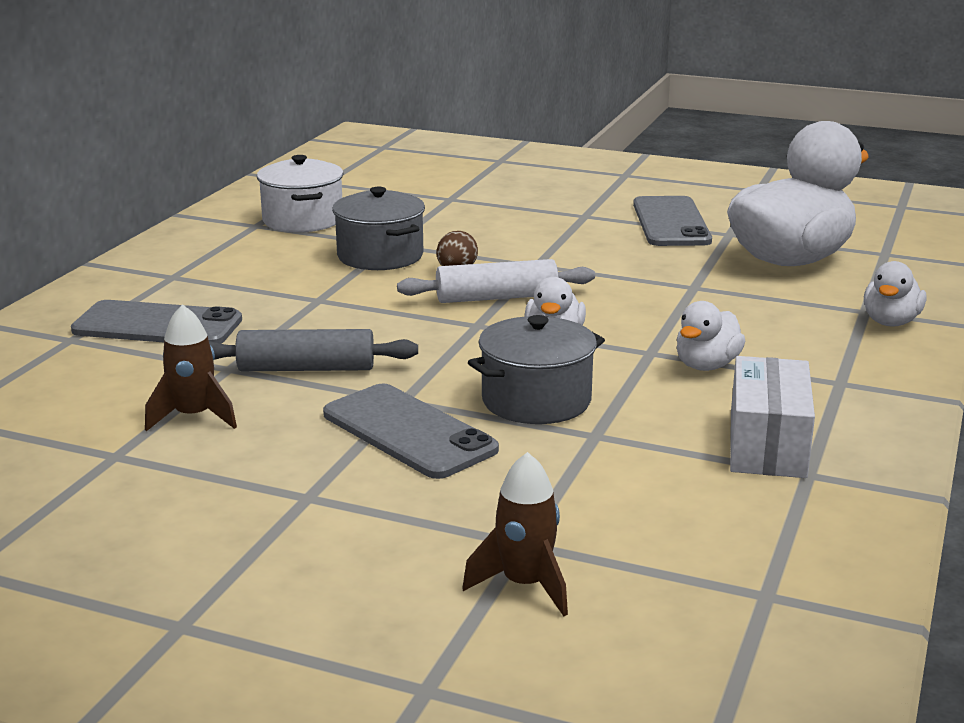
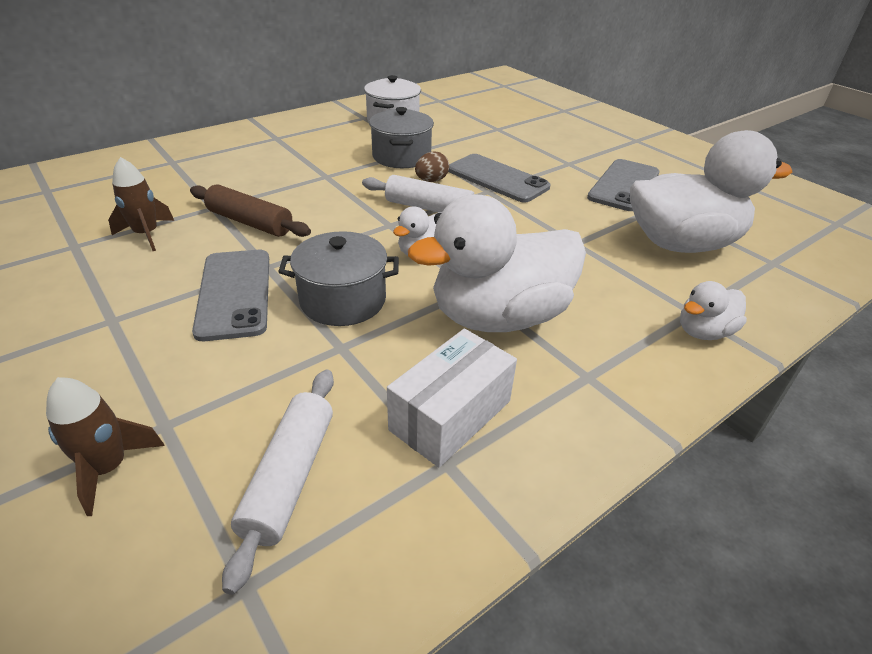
camera: 30 degrees right, 15 degrees up
grey phone [71,300,242,344] -> grey phone moved to [448,154,550,203]
grey rolling pin [209,329,418,371] -> brown rolling pin [190,185,311,237]
white duck [677,301,745,371] -> white duck [408,194,586,332], size x2.15
none -> white rolling pin [222,370,334,595]

